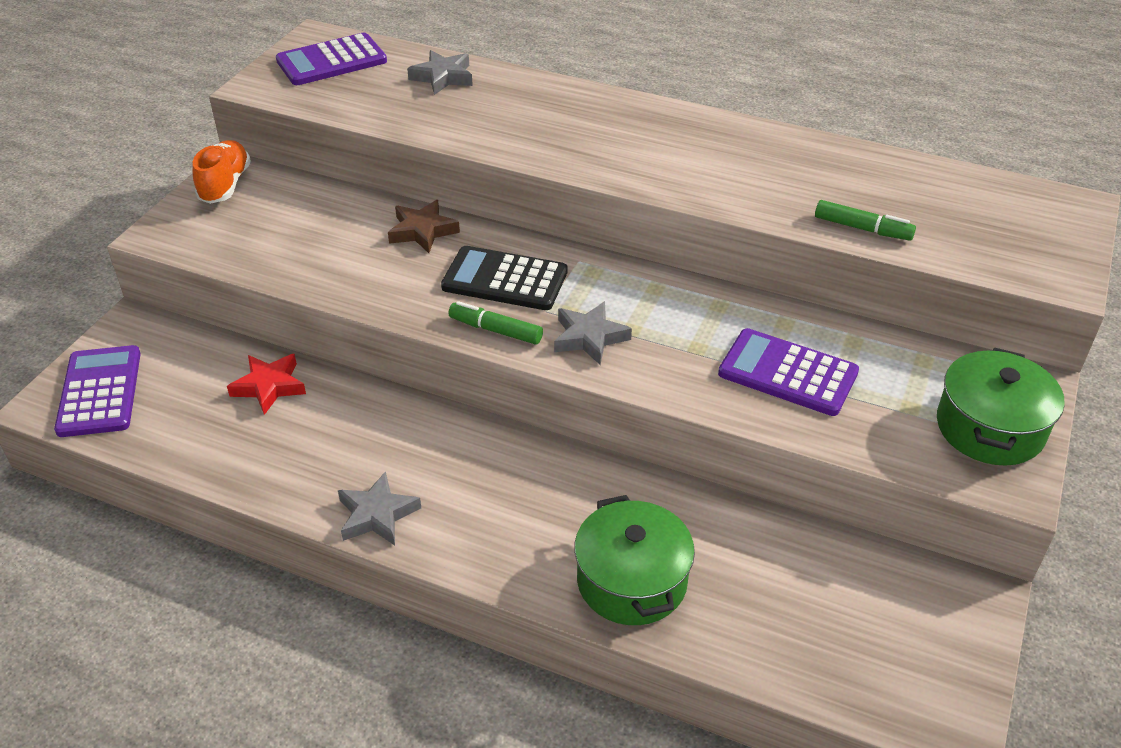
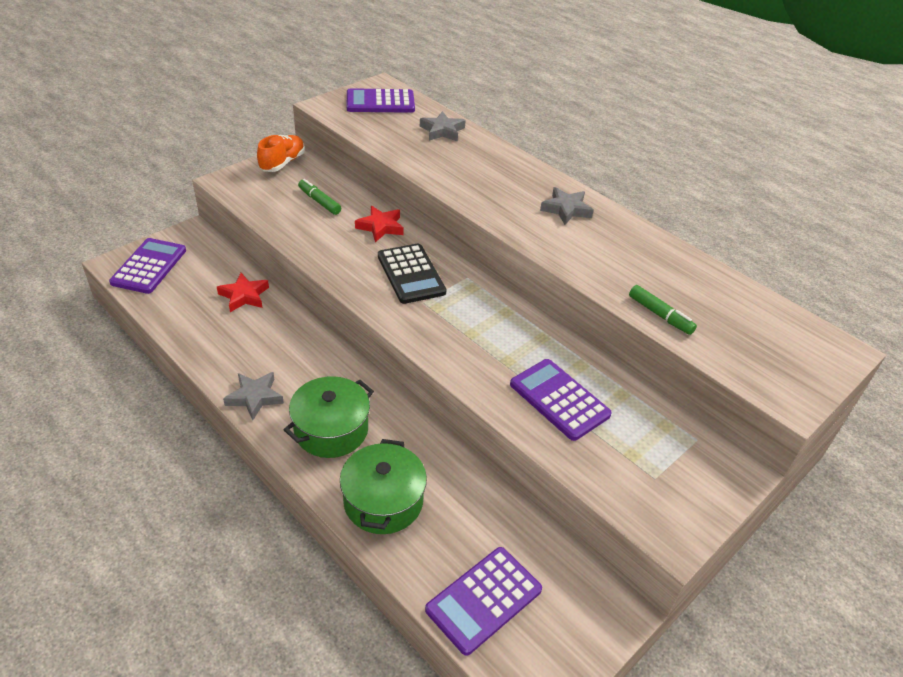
camera: 20 degrees right, 0 degrees up
brown star [388,200,460,253] -> red star [355,206,404,242]
black calculator [441,246,568,310] -> black calculator turned 150 degrees counterclockwise [378,244,447,304]
green marker [448,301,543,345] -> green marker moved to [298,179,341,215]
grey star [554,301,632,365] -> grey star moved to [540,187,594,225]
green pot [937,348,1065,466] -> green pot moved to [284,376,374,458]
none -> purple calculator [425,547,542,656]

